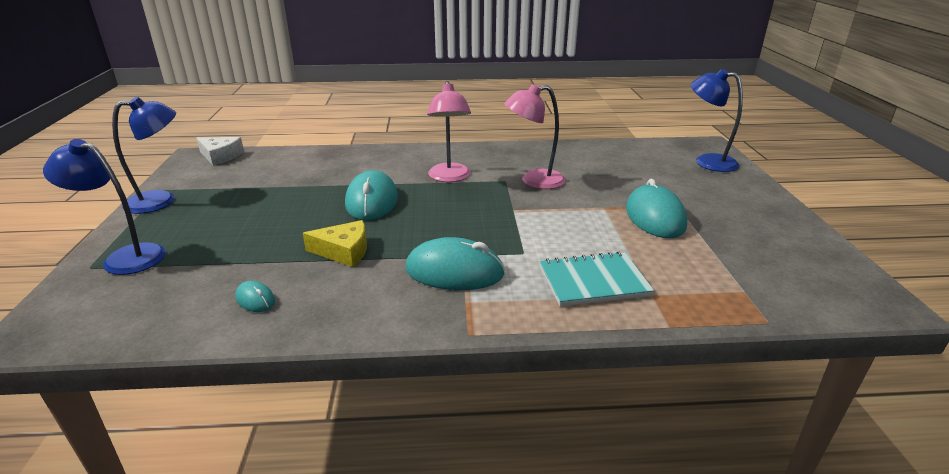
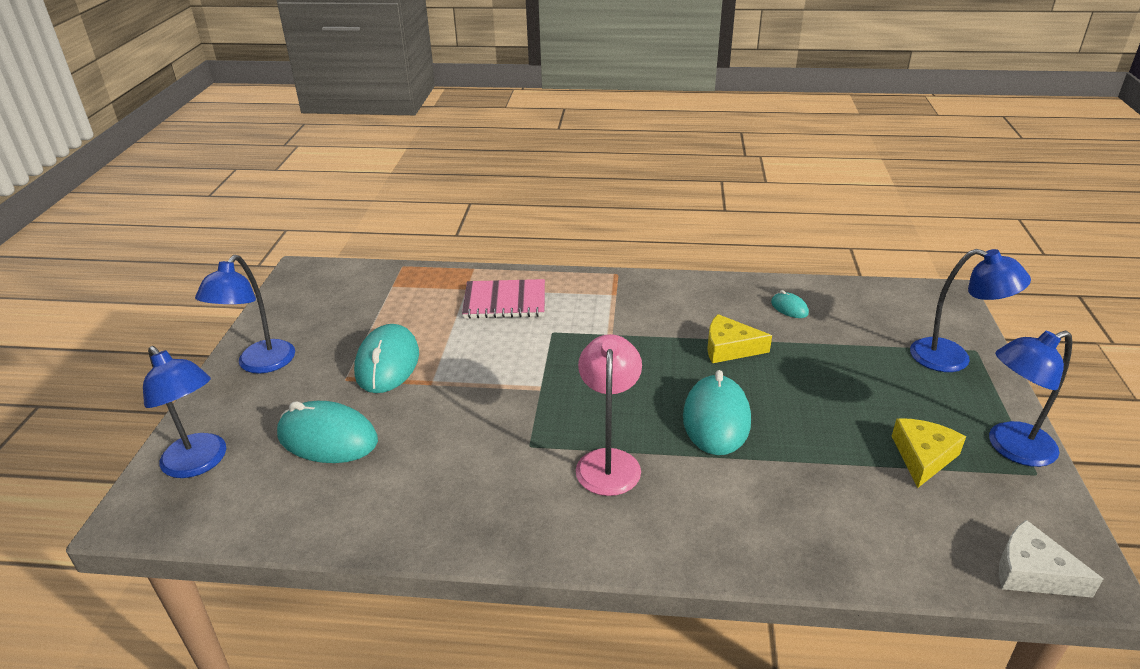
camera: 170 degrees left, 5 degrees up
turquoise mouse [405,237,505,290] -> turquoise mouse moved to [277,401,378,463]
pink lamp [504,84,566,189] -> none
turquoise notebook [540,251,654,306] -> pink notebook [462,279,545,319]
none -> blue lamp [195,255,295,374]
none -> yellow cheese [892,418,966,488]

